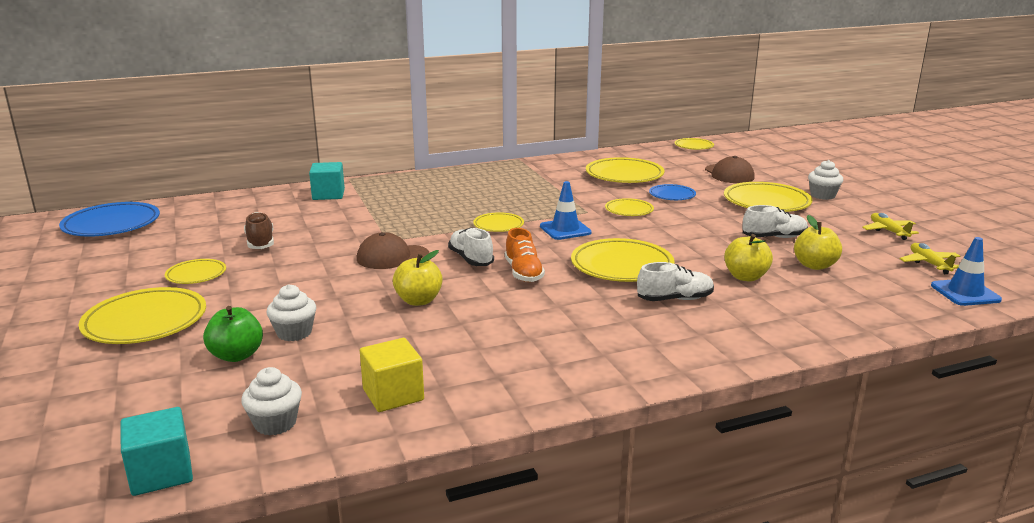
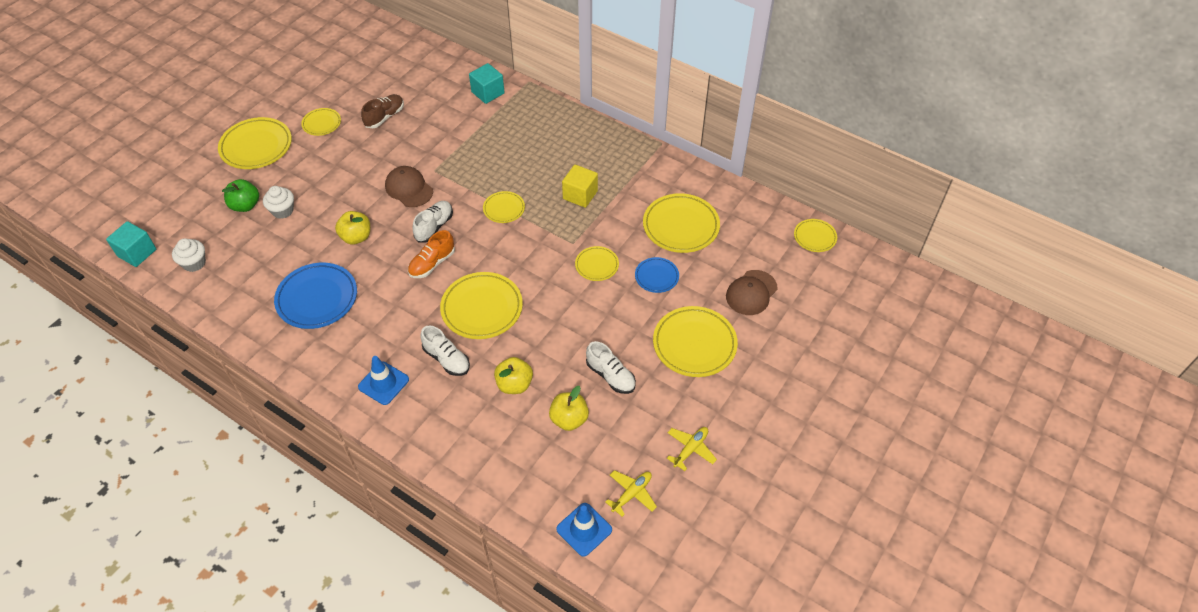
camera: 55 degrees right, 30 degrees up
blue plate [59,202,160,237] -> blue plate moved to [274,263,357,329]
yellow cube [360,338,424,412] -> yellow cube moved to [562,164,598,208]
blue traffic cone [540,181,592,240] -> blue traffic cone moved to [358,356,409,405]
white cupcake [808,160,843,200] -> none

